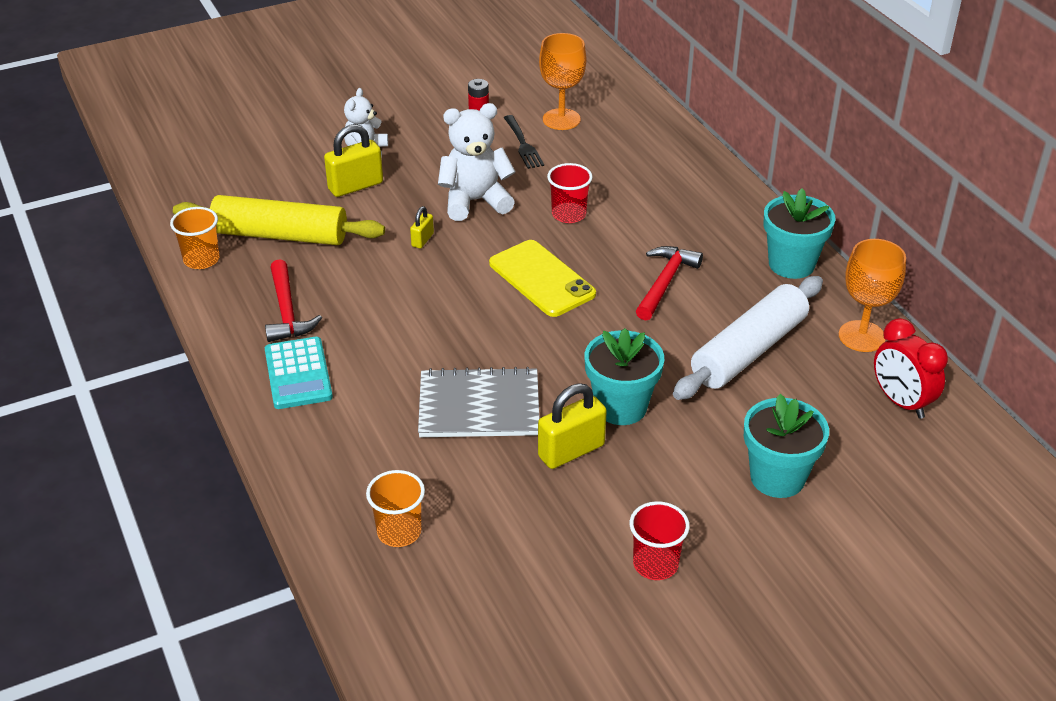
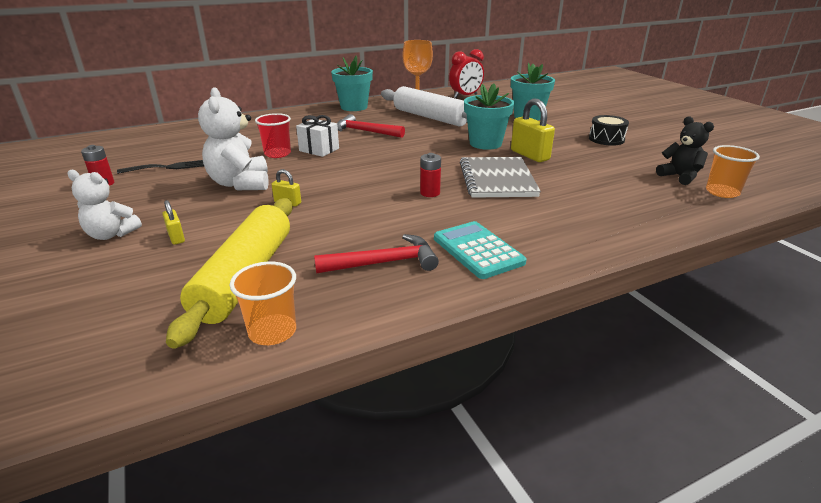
camera: 90 degrees left, 10 degrees down
turquoise calculator [265,337,333,409] -> turquoise calculator turned 105 degrees counterclockwise [434,221,527,279]
yellow padlock [324,124,383,197] -> yellow padlock [163,200,185,245], size x0.53
orange cup [366,470,425,547] -> orange cup moved to [706,145,760,198]
yellow phone [489,240,596,317] -> none
orange goblet [539,33,586,130] -> none
red cup [630,501,690,580] -> black drum [589,115,629,146]
none -> white gift [296,115,339,157]
none -> red battery [420,153,441,197]
none -> black teddy bear [656,116,714,185]

